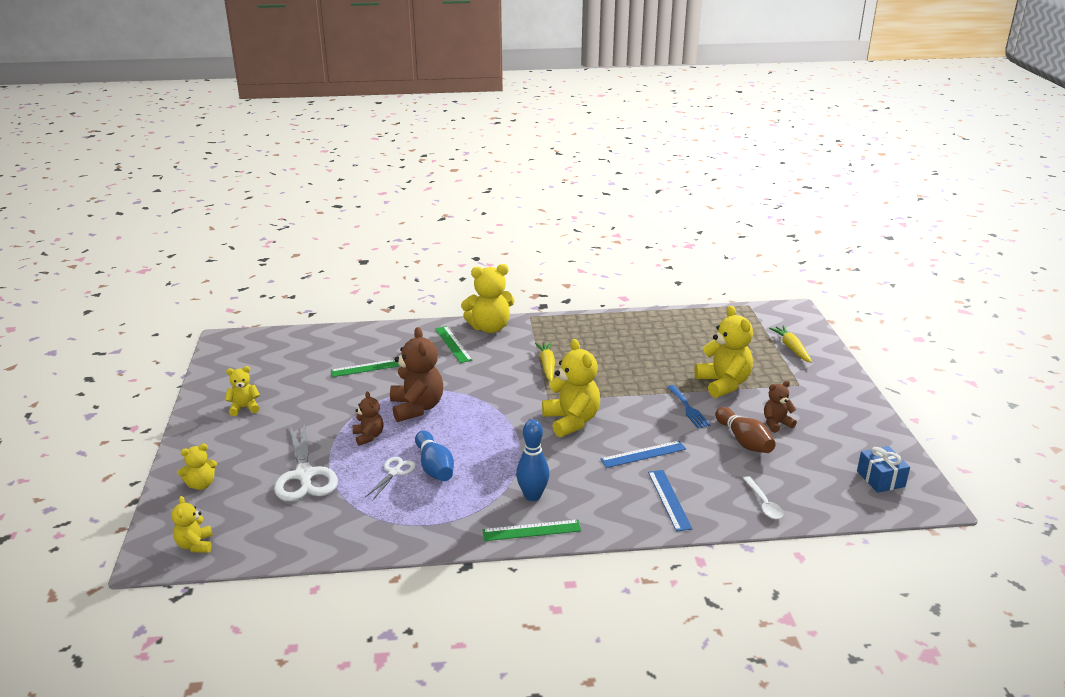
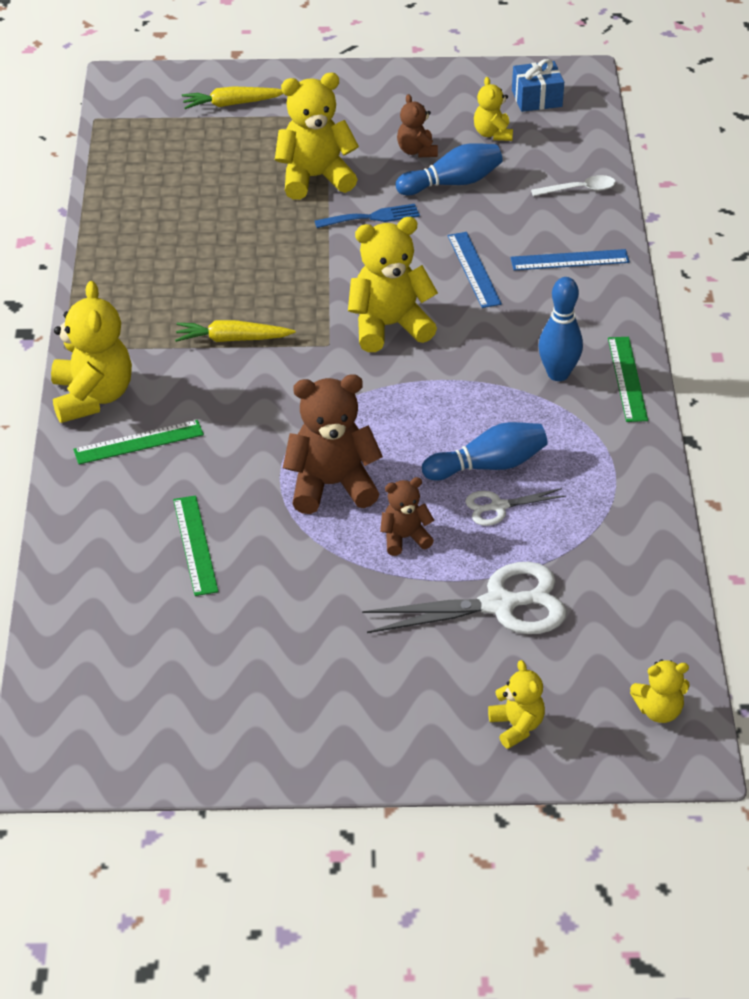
camera: 85 degrees left, 15 degrees up
yellow teddy bear [225,366,260,416] -> yellow teddy bear moved to [474,77,513,141]
white scissors [365,457,415,500] -> white scissors turned 45 degrees counterclockwise [465,488,566,526]
brown bowling pin [715,407,776,453] -> blue bowling pin [396,143,503,195]

